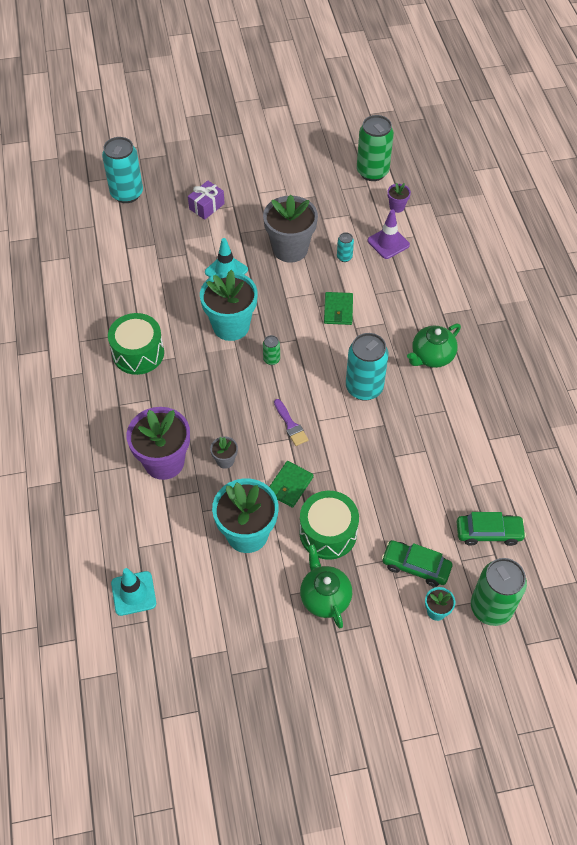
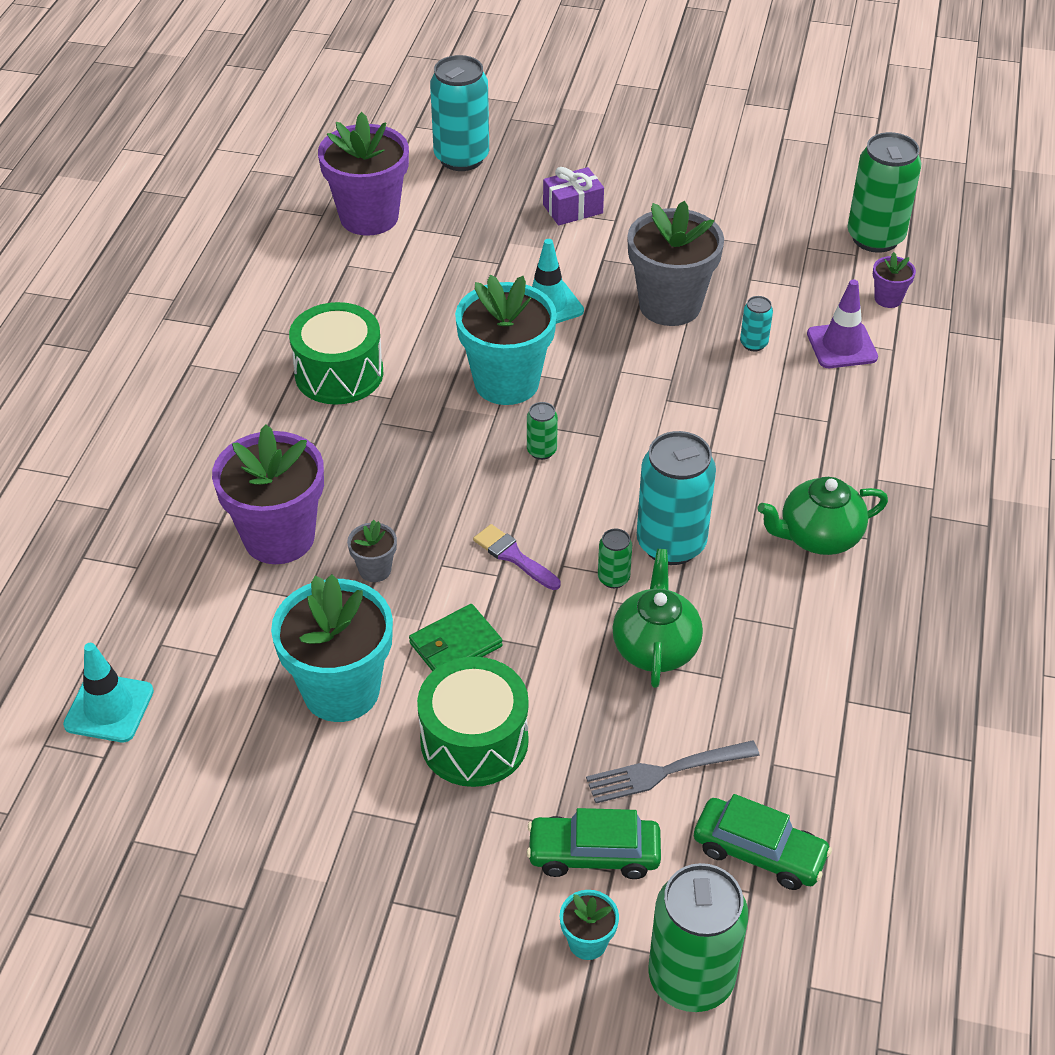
camera: 25 degrees right, 10 degrees down
purple brush [274,399,308,446] -> purple brush turned 135 degrees clockwise [473,524,561,590]
green teapot [300,544,352,628] -> green teapot moved to [612,549,703,688]
green wallet [324,292,353,325] -> none
green car [381,540,452,587] -> green car turned 45 degrees counterclockwise [527,808,661,879]
none -> purple flower pot [318,112,409,236]
none -> grey fork [586,740,760,803]
none -> green can [598,528,632,588]

